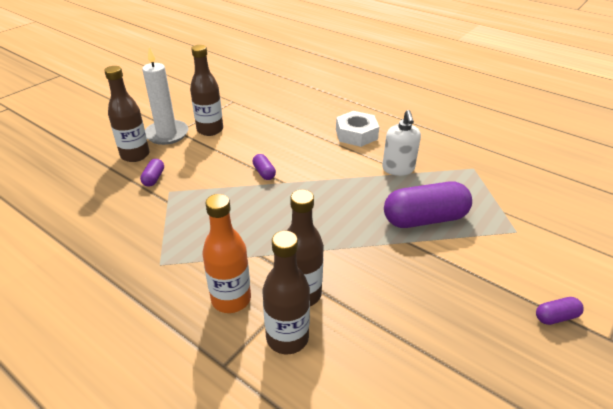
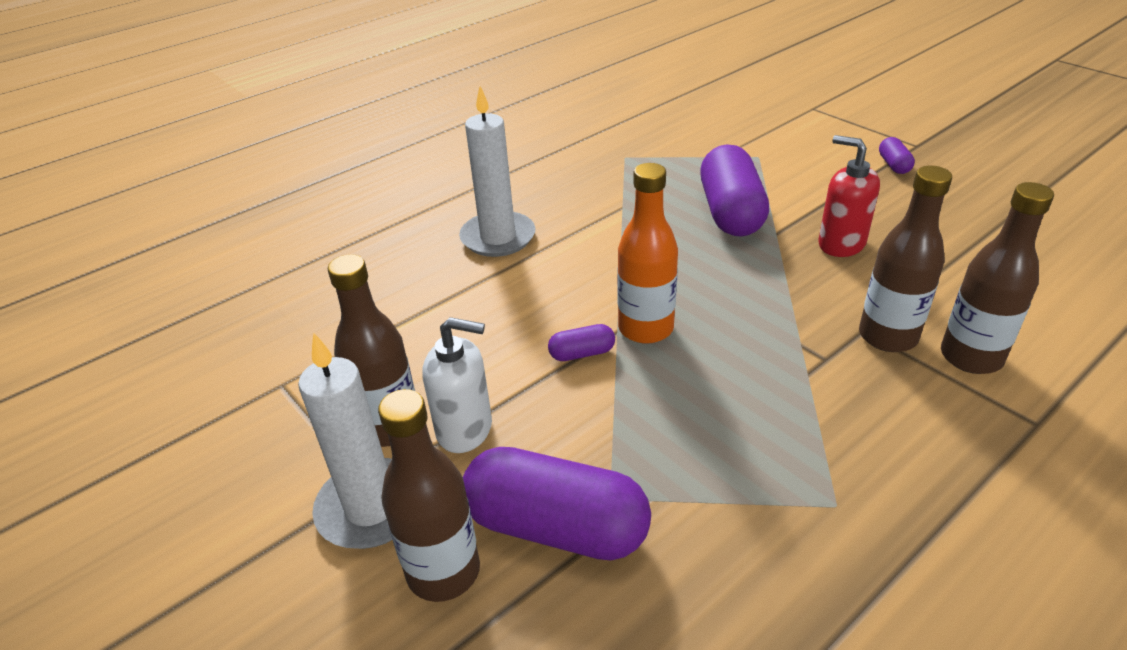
camera: 75 degrees left, 0 degrees up
purple capsule [140,159,164,187] -> purple capsule [463,447,651,560], size x2.24
orange bottle [202,194,251,313] -> orange bottle moved to [617,163,678,344]
white nut [336,111,379,147] -> white candle [459,86,535,257]
white soap dispenser [382,110,421,176] -> white soap dispenser moved to [422,317,492,453]
none -> red soap dispenser [818,135,880,257]

